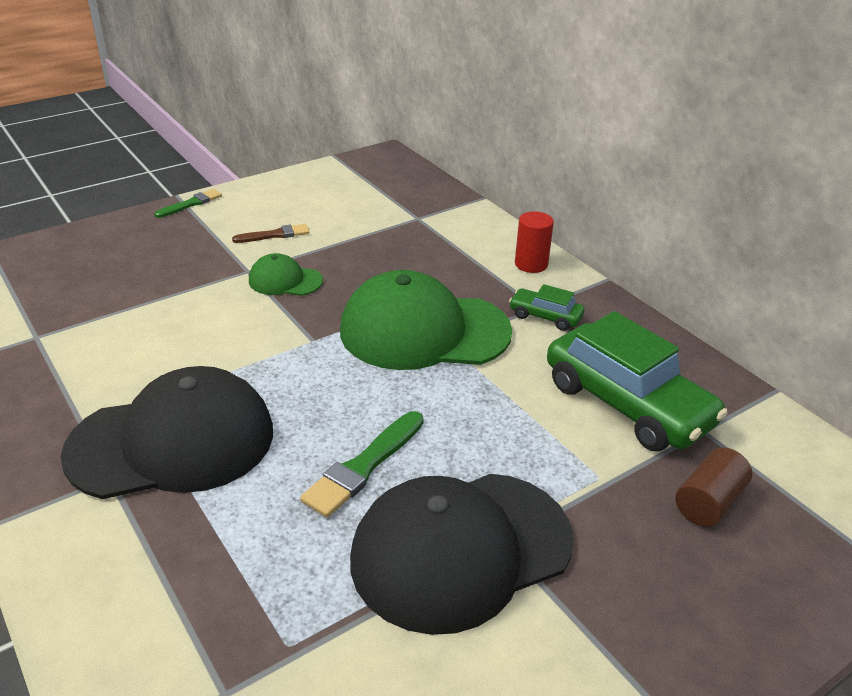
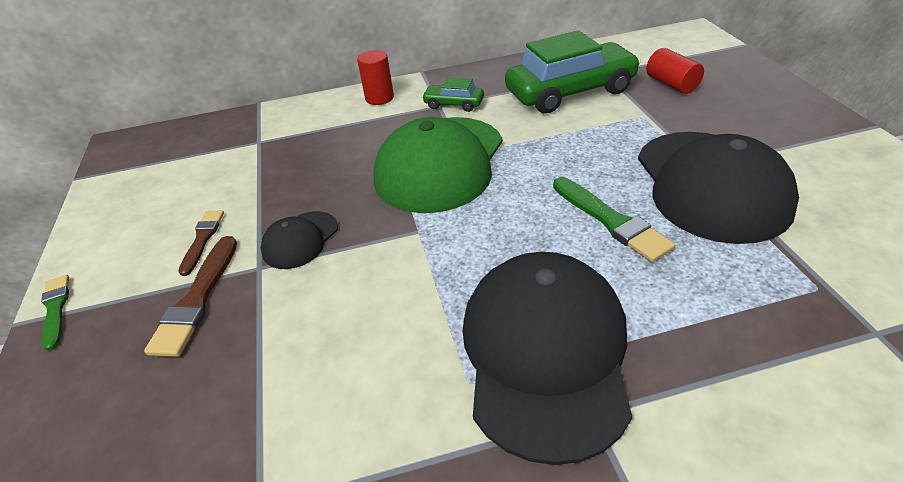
camera: 65 degrees left, 5 degrees up
green cap [249,253,323,296] -> black cap [261,211,338,269]
green car [509,284,585,331] -> green car turned 60 degrees clockwise [422,77,484,112]
brown cylinder [675,447,752,527] -> red cylinder [646,48,704,94]
none -> brown brush [144,236,237,357]

